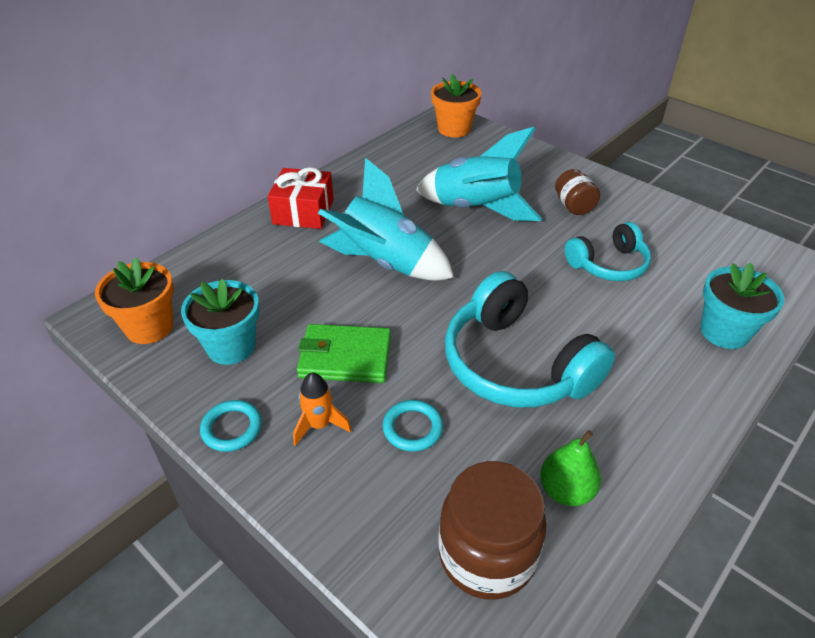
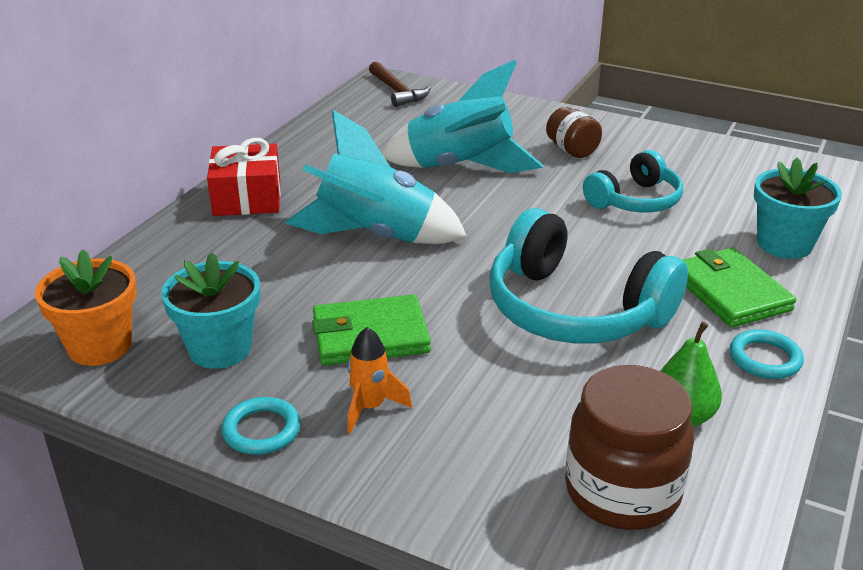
camera: 15 degrees left, 10 degrees down
turquoise ring [382,400,443,452] -> turquoise ring moved to [730,329,804,379]
orange flower pot [431,74,482,137] -> brown hammer [369,61,431,107]
none -> green wallet [682,248,796,327]

